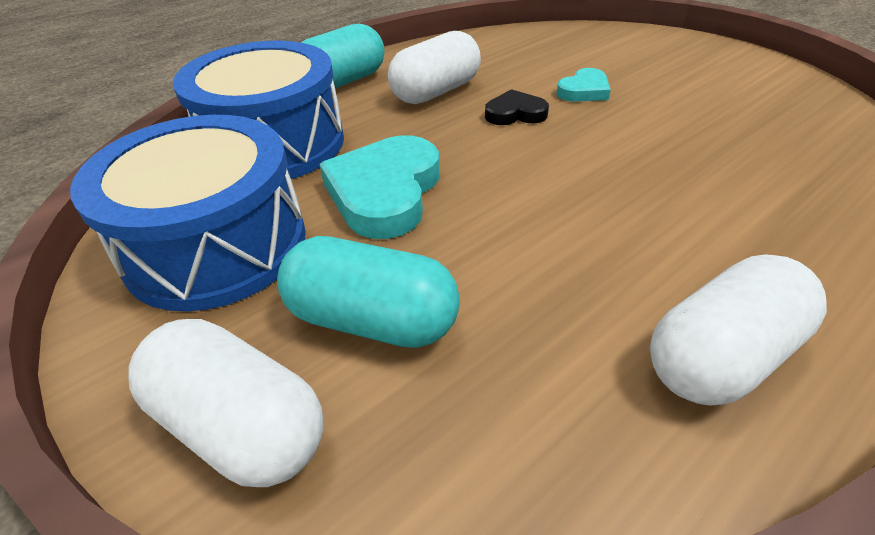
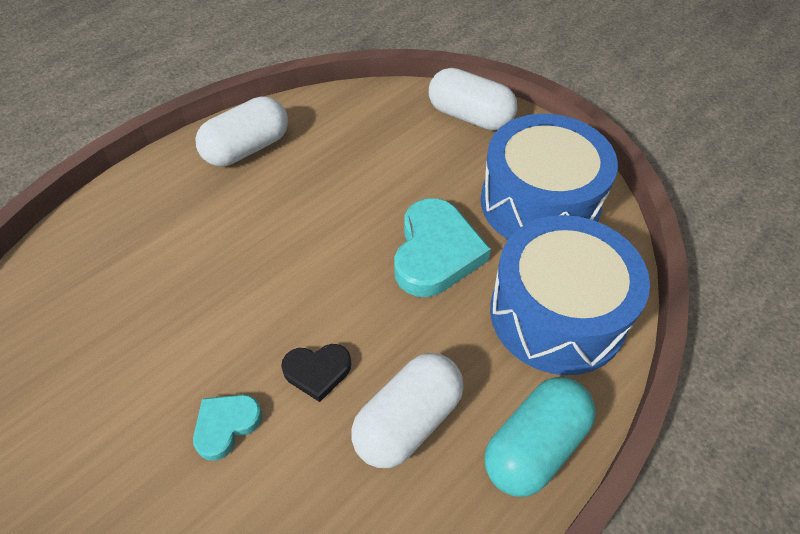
camera: 175 degrees right, 10 degrees up
turquoise capsule [277,236,460,348] -> none

